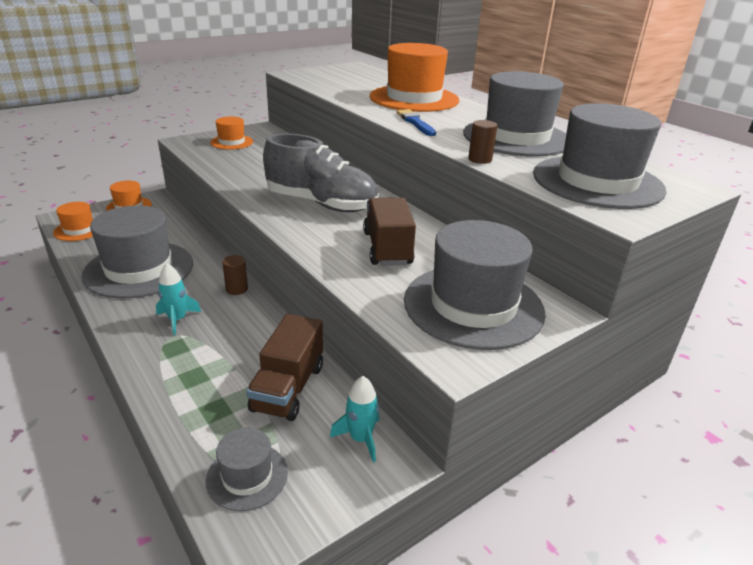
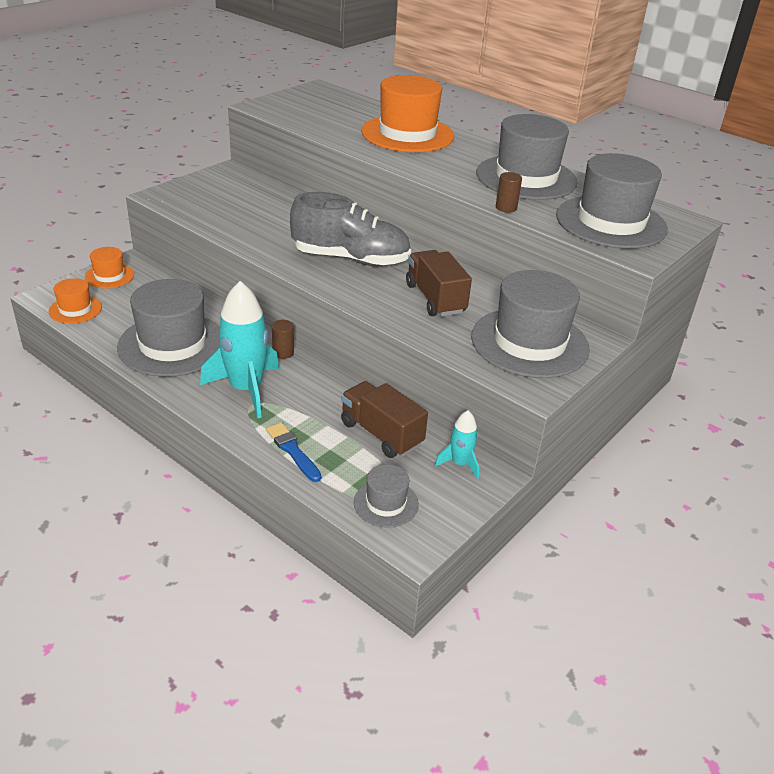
camera: 15 degrees left, 5 degrees up
turquoise rocket [156,263,201,335] -> turquoise rocket [200,281,279,418], size x1.96
orange hat [210,116,253,150] -> none
brown truck [246,314,323,421] -> brown truck turned 135 degrees clockwise [341,381,428,458]
blue brush [396,109,436,136] -> blue brush moved to [266,422,321,482]

